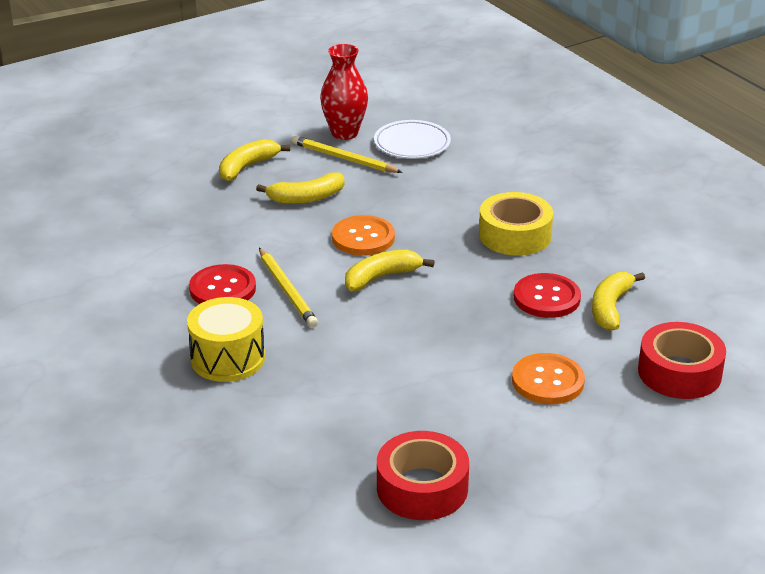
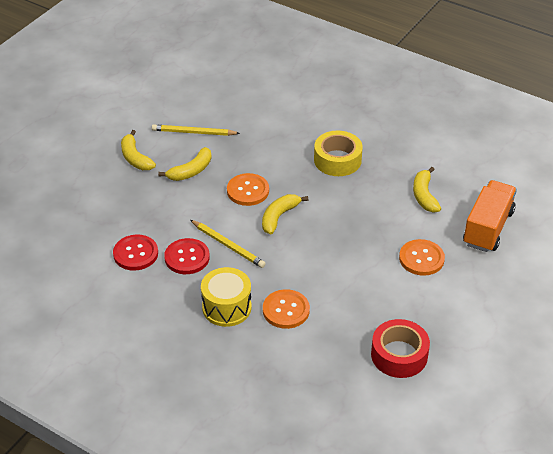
camera: 25 degrees left, 10 degrees up
yellow banana [219,139,290,181] -> yellow banana turned 45 degrees counterclockwise [121,130,156,170]
red vase [320,44,368,140] -> none
white plate [374,120,451,159] -> none
red button [514,273,581,318] -> red button moved to [113,235,158,271]
red tape [638,322,726,399] -> orange truck [463,180,517,252]
none -> orange button [263,289,310,329]

